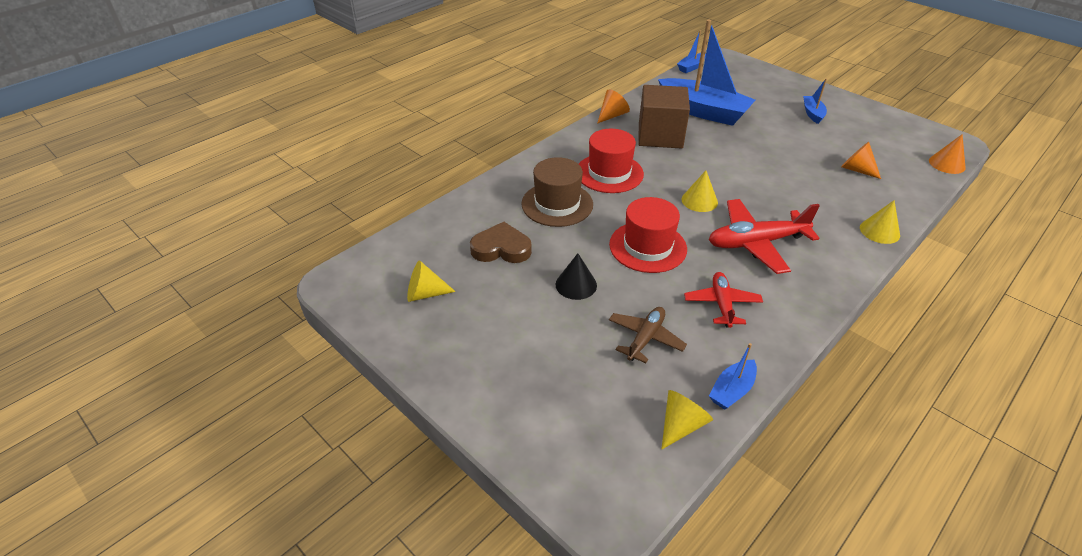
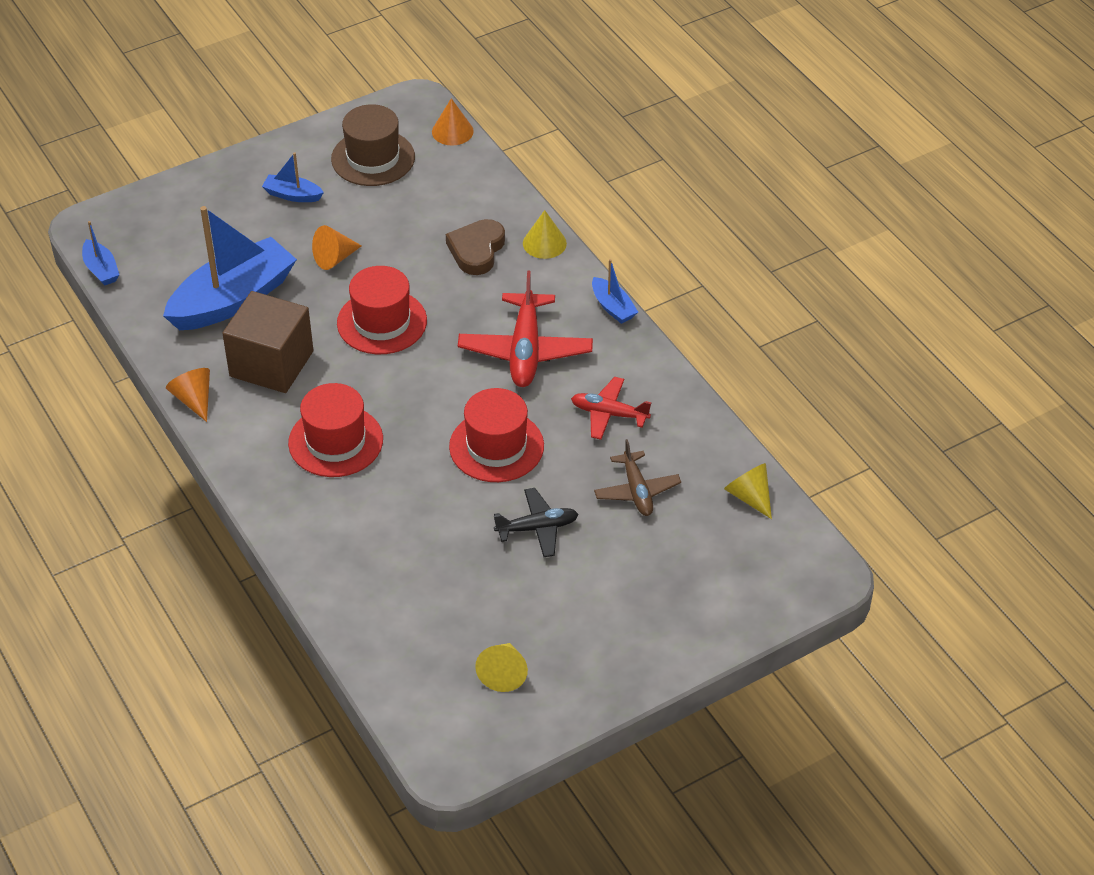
camera: 75 degrees left, 5 degrees up
brown heart [470,222,532,263] -> brown heart moved to [446,219,505,275]
brown hat [521,157,593,227] -> brown hat moved to [331,104,415,186]
black cone [556,253,597,300] -> black plane [494,488,578,557]
brown plane [609,307,687,363] -> brown plane turned 150 degrees counterclockwise [594,439,681,516]
yellow cone [682,171,718,212] -> none
blue boat [709,343,757,410] -> blue boat moved to [592,259,638,324]
orange cone [841,142,881,179] -> orange cone moved to [312,225,362,270]
none -> red hat [337,266,427,354]

